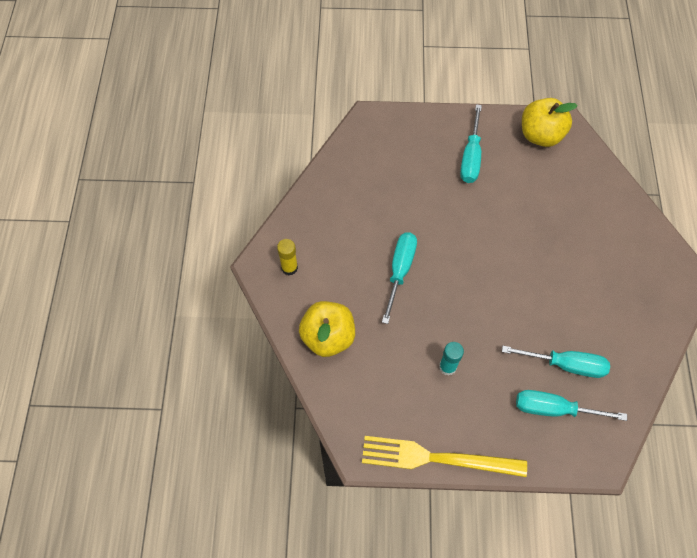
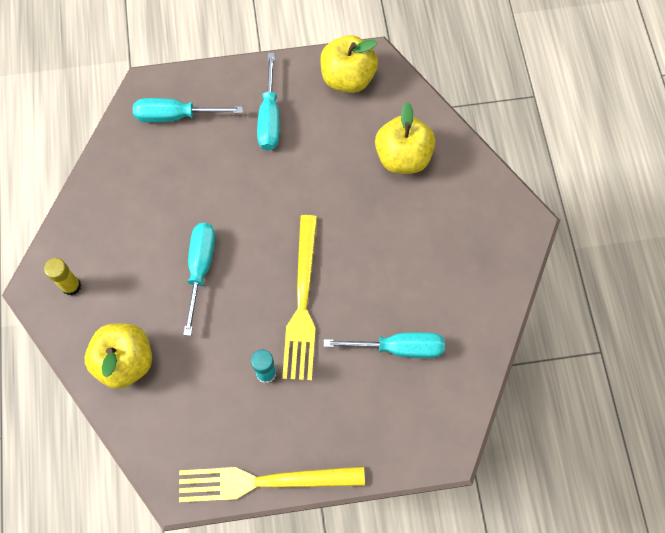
camera: 10 degrees left, 5 degrees up
turquoise screwdriver [516,390,627,421] -> turquoise screwdriver moved to [133,98,243,123]
none -> yellow fork [282,215,317,381]
none -> yellow apple [375,102,435,174]

